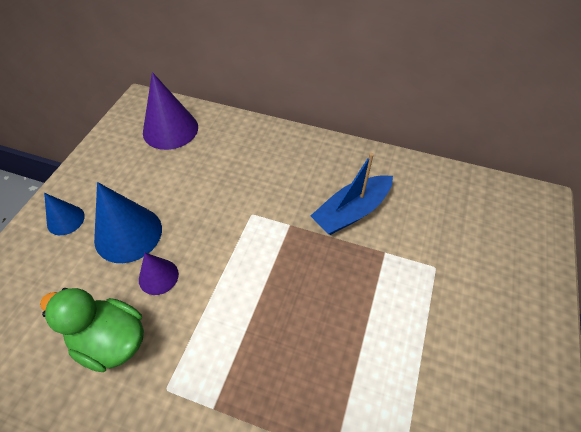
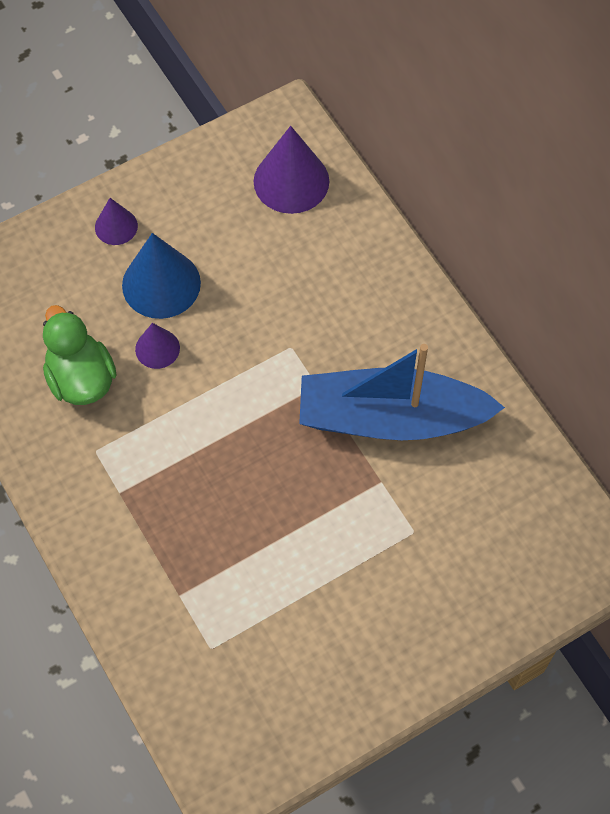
camera: 40 degrees right, 10 degrees up
blue cone [44,193,85,235] -> purple cone [95,198,138,245]
blue boat [310,153,393,235] -> blue boat [299,344,505,440], size x1.59

